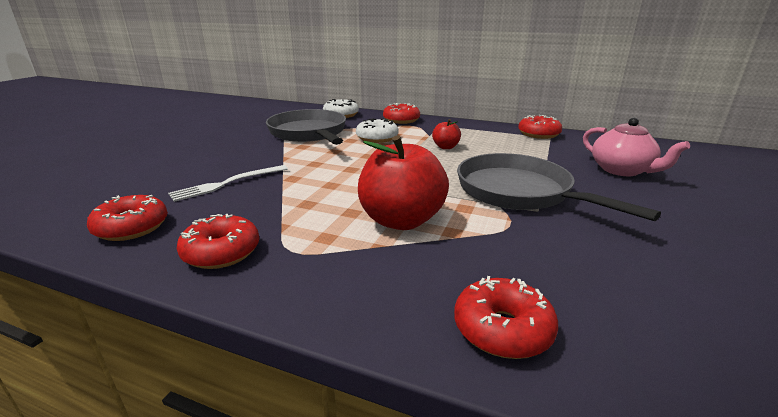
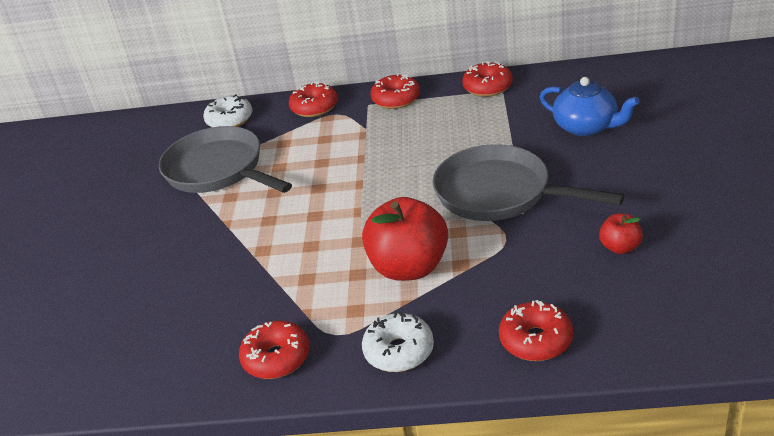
camera: 15 degrees left, 10 degrees up
red donut [87,195,168,241] -> red donut moved to [371,73,420,109]
white fork [168,165,288,202] -> none
white donut [356,118,398,143] -> white donut moved to [362,311,434,372]
red apple [432,119,461,149] -> red apple moved to [599,213,643,254]
pink teapot [583,118,690,176] -> blue teapot [540,77,640,136]

